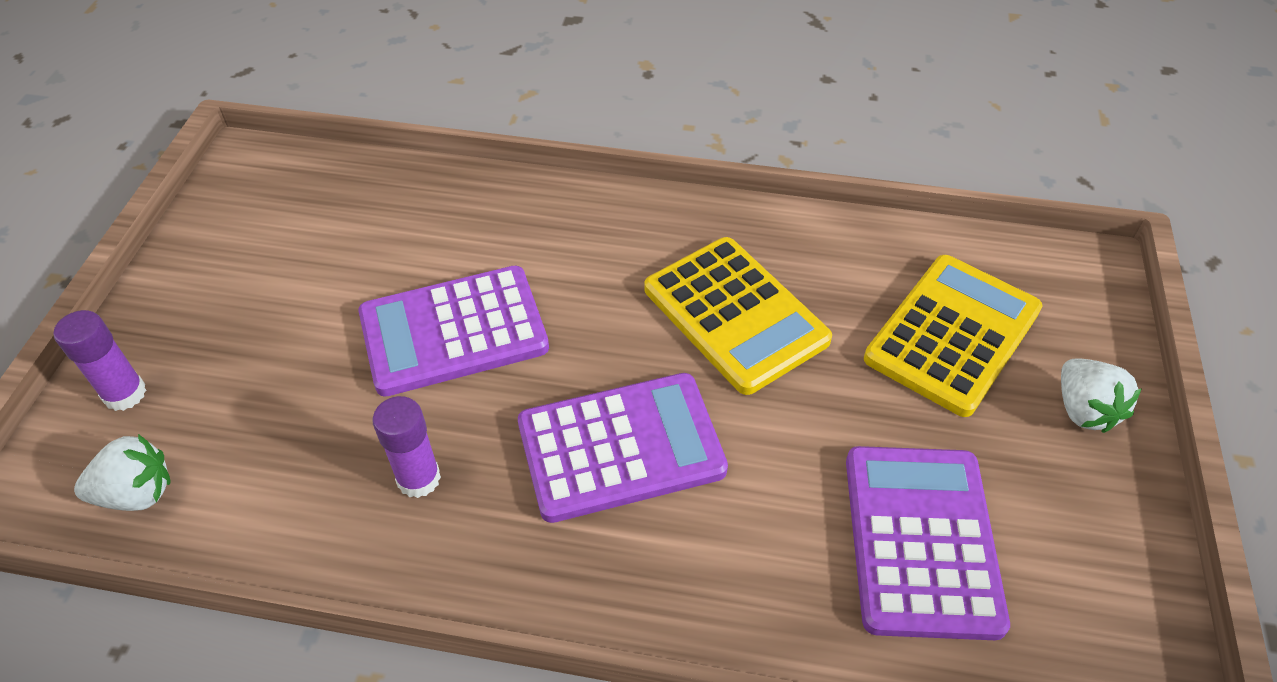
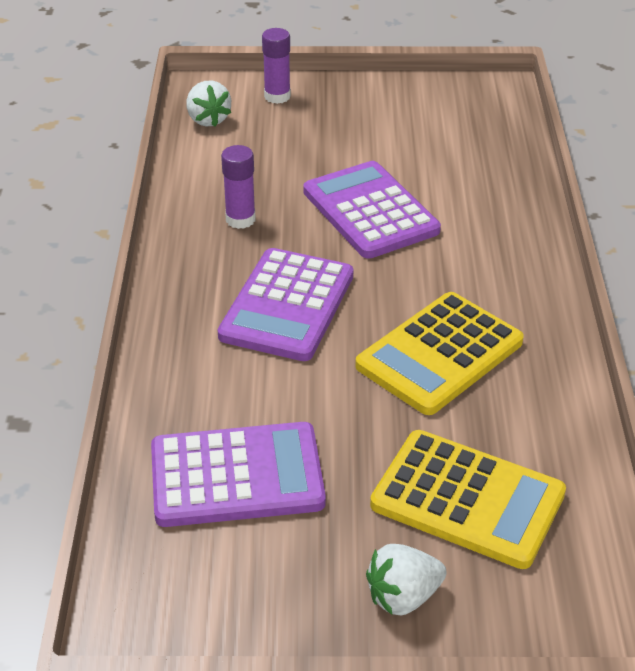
camera: 80 degrees right, 10 degrees down
purple calculator [518,373,728,523] -> purple calculator turned 45 degrees clockwise [218,248,353,361]

